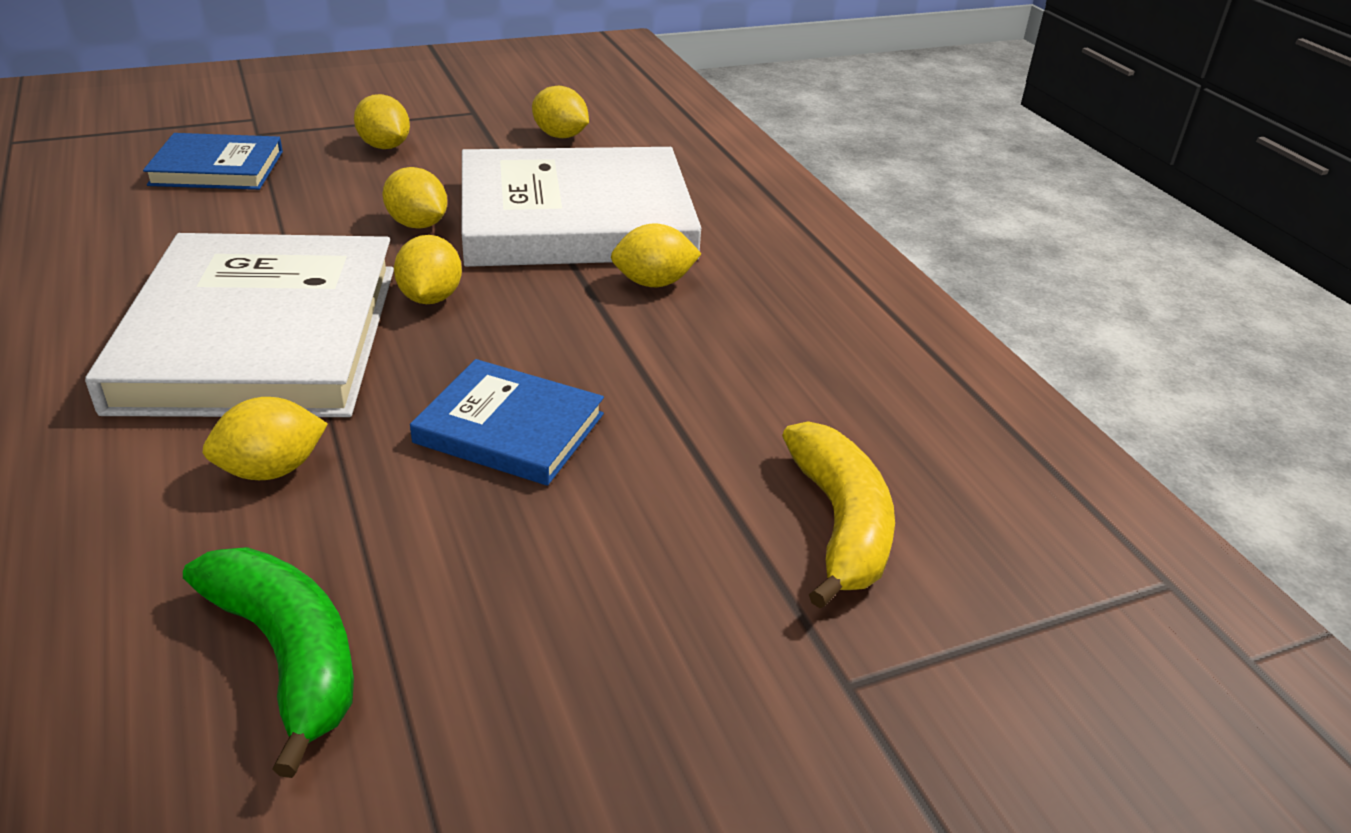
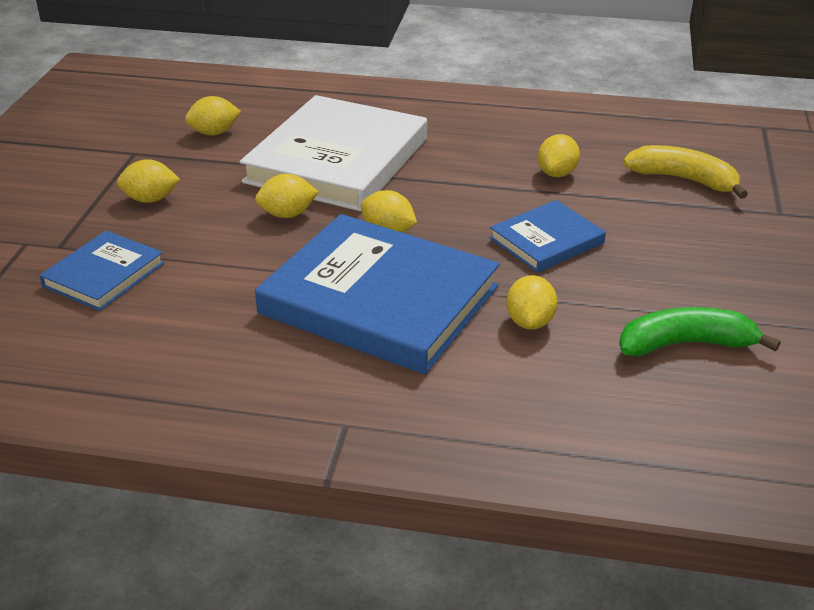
camera: 55 degrees left, 0 degrees up
white book [85,233,394,417] -> blue book [255,214,500,374]
yellow lemon [611,223,701,287] -> yellow lemon moved to [538,134,580,177]

